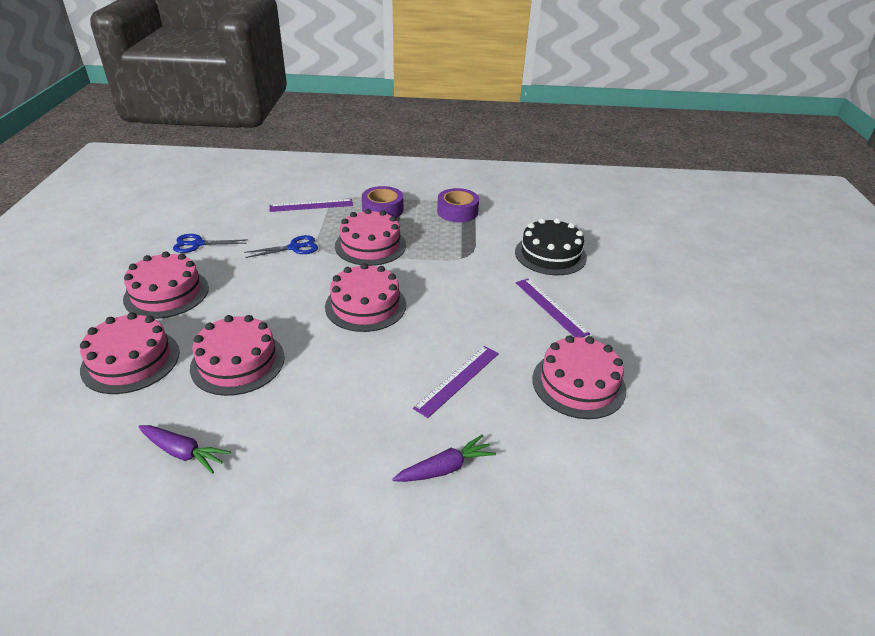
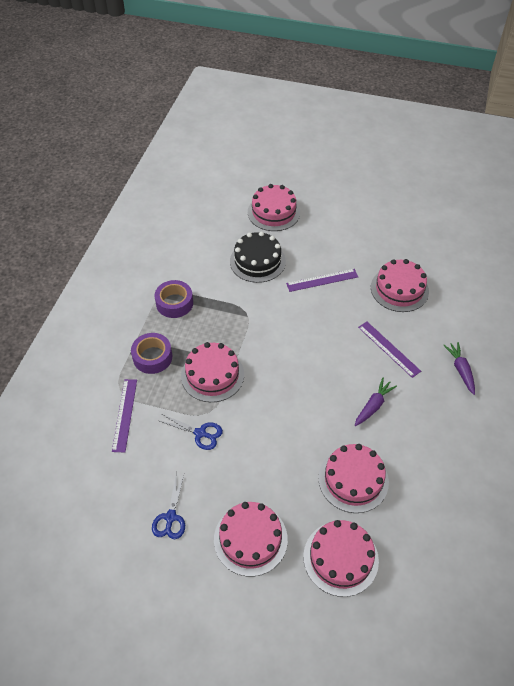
camera: 75 degrees left, 15 degrees up
purple carrot [138,425,231,474] -> purple carrot moved to [355,378,397,426]
blue scissors [244,235,318,258] -> blue scissors turned 120 degrees clockwise [160,414,223,450]
pink cake [325,263,406,332] -> pink cake moved to [248,184,300,231]

